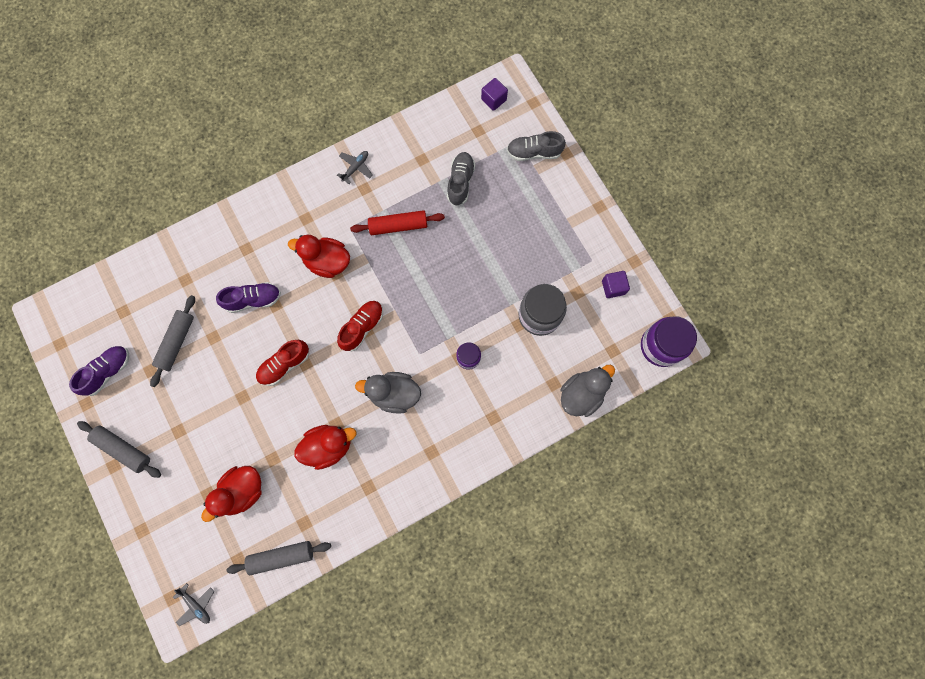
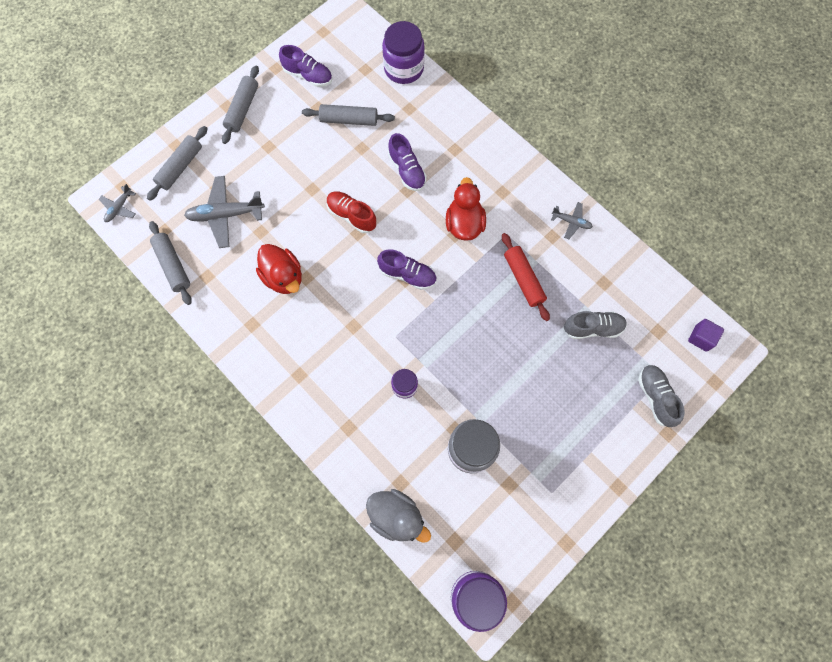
camera: 75 degrees right, 5 degrees down
red duck [201,466,262,522] -> grey plane [184,176,265,248]
red shoe [337,301,383,351] -> purple shoe [377,249,437,290]
grey duck [355,372,421,414] -> none
purple cube [602,271,630,298] -> none
none -> grey rolling pin [147,126,208,201]
none -> purple jar [382,21,425,84]

